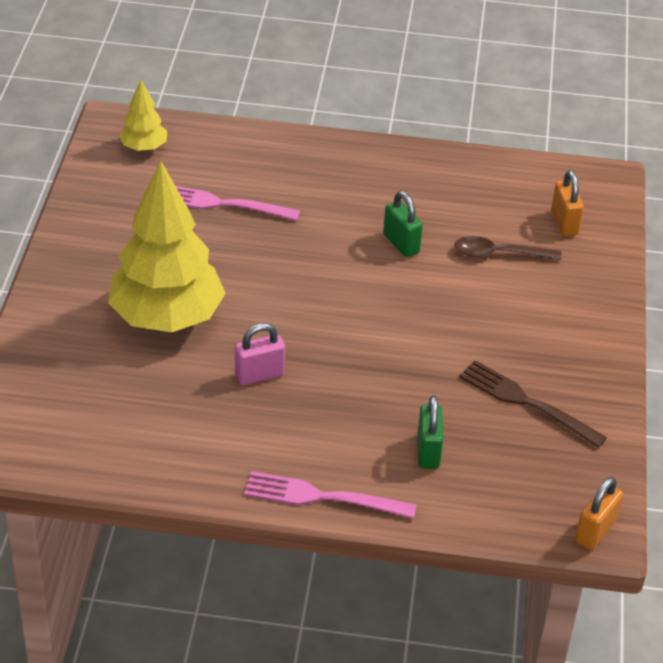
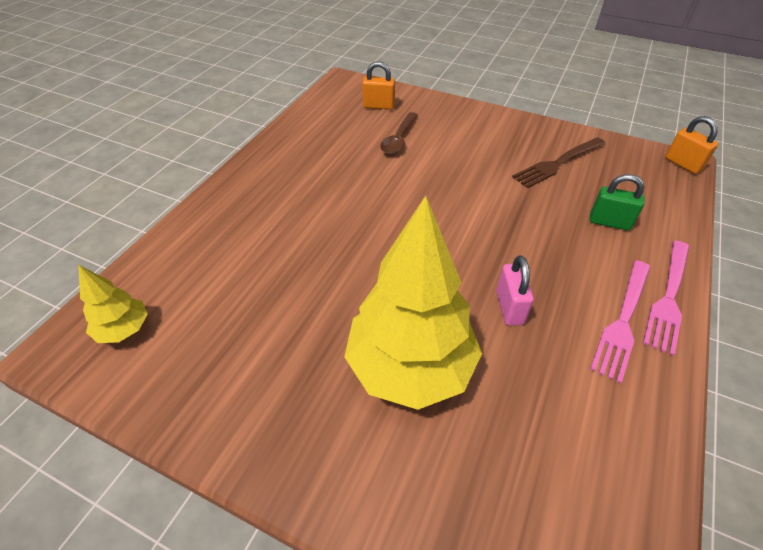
camera: 70 degrees left, 5 degrees up
pink fork [176,186,300,221] -> pink fork moved to [590,260,650,383]
green padlock [383,191,423,257] -> none

